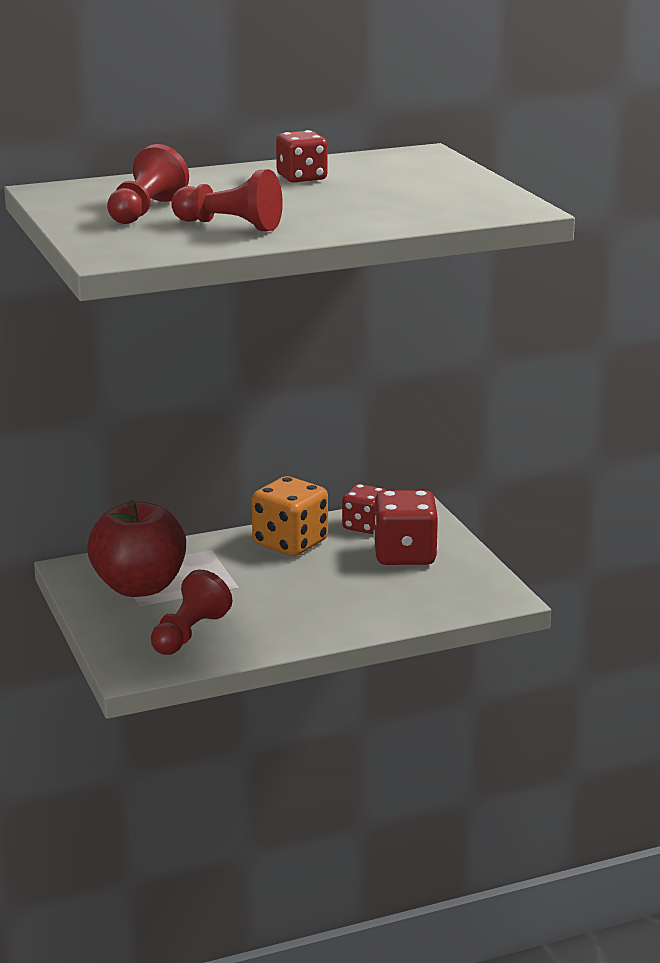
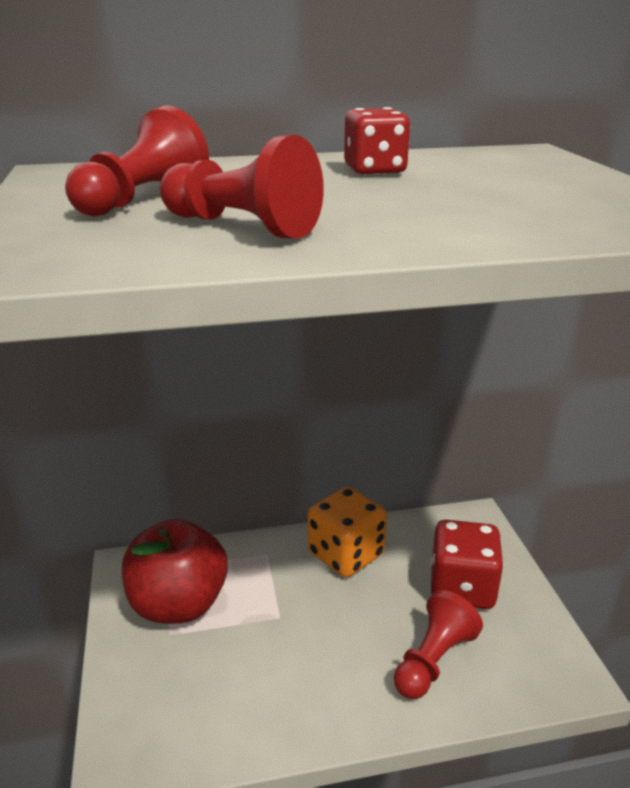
camera: 10 degrees right, 5 degrees up
red pawn [151,570,232,655] -> red pawn moved to [394,590,483,699]
red dice [342,484,386,534] -> none

